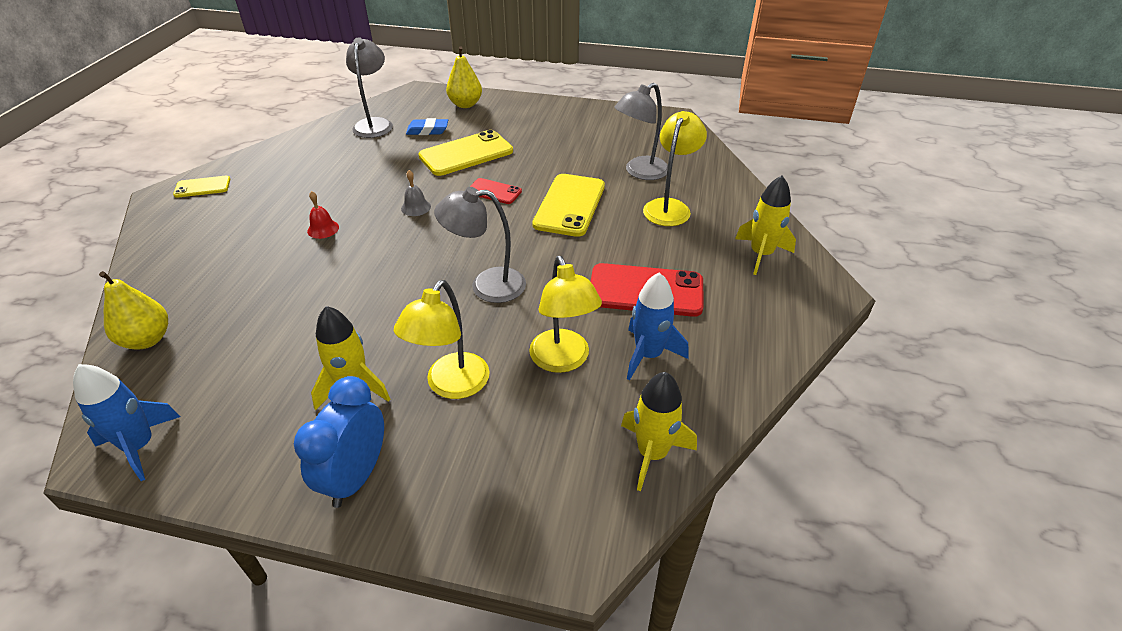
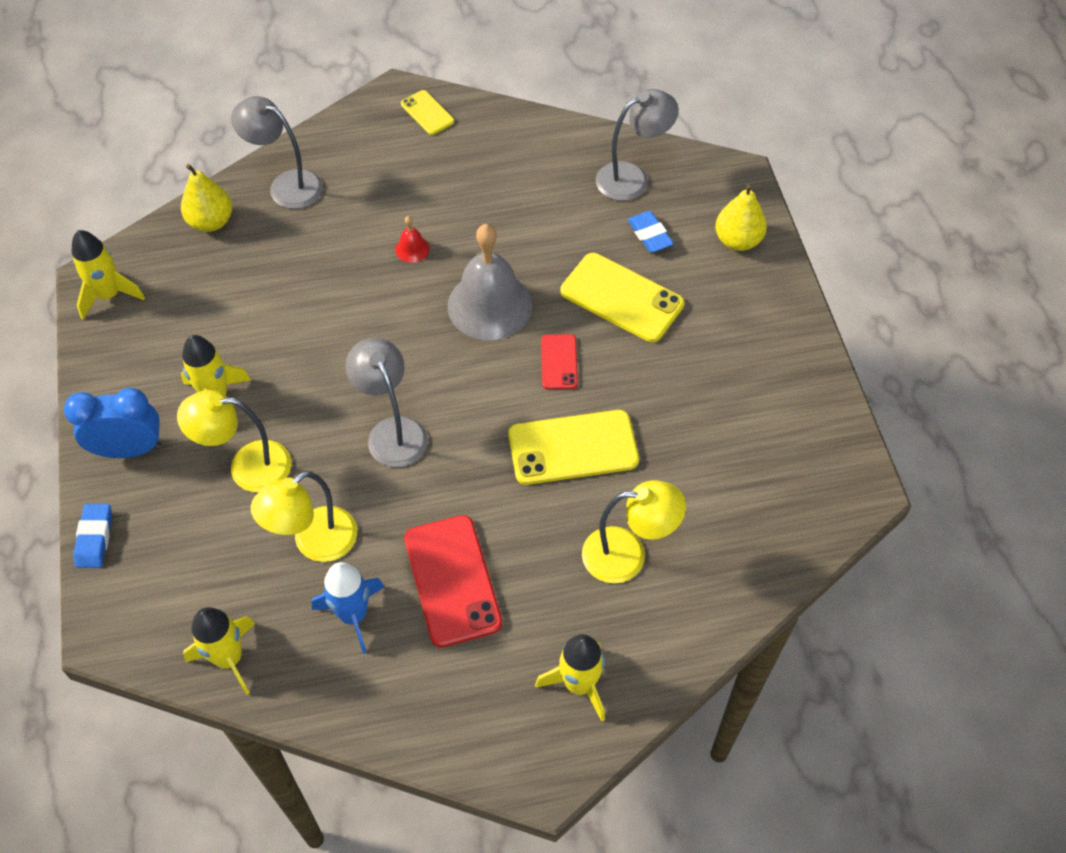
camera: 65 degrees right, 15 degrees up
blue rocket [73,364,180,481] -> yellow rocket [72,230,145,319]
grey bell [401,170,431,216] -> grey bell [448,224,532,340], size x2.40
grey lamp [614,83,668,180] -> grey lamp moved to [231,96,323,209]
none -> blue eraser [73,504,112,568]

